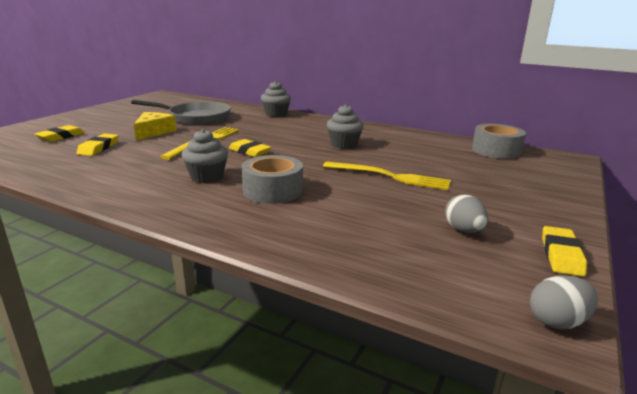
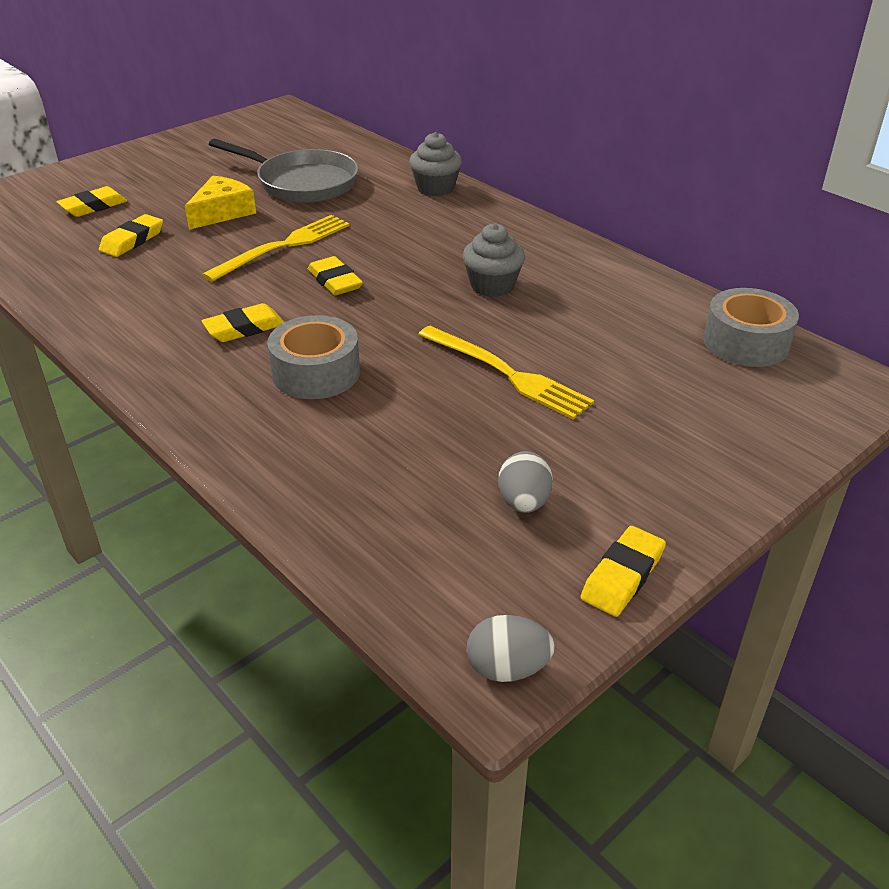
camera: 20 degrees right, 15 degrees up
grey cupcake [181,129,228,183] -> yellow eraser [201,303,284,342]

